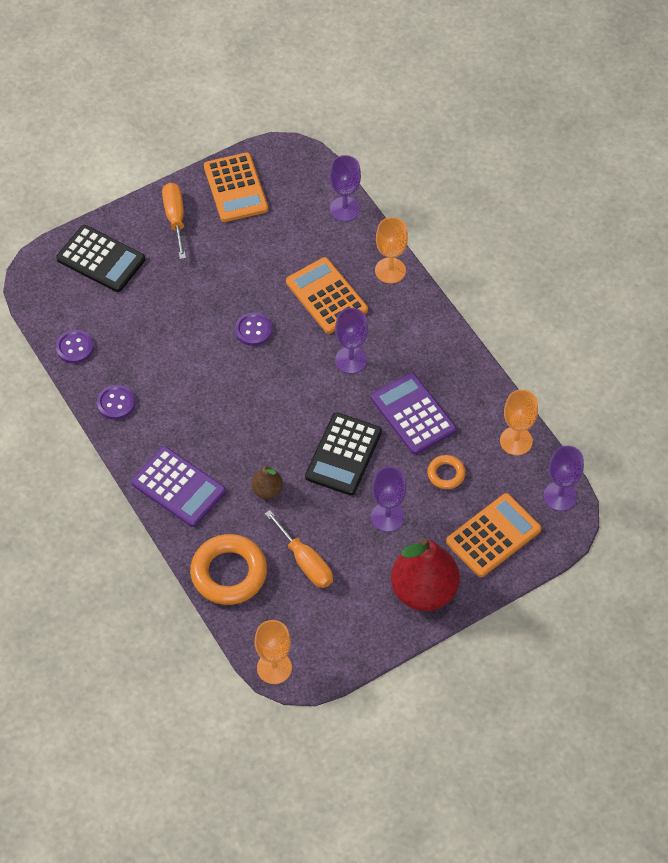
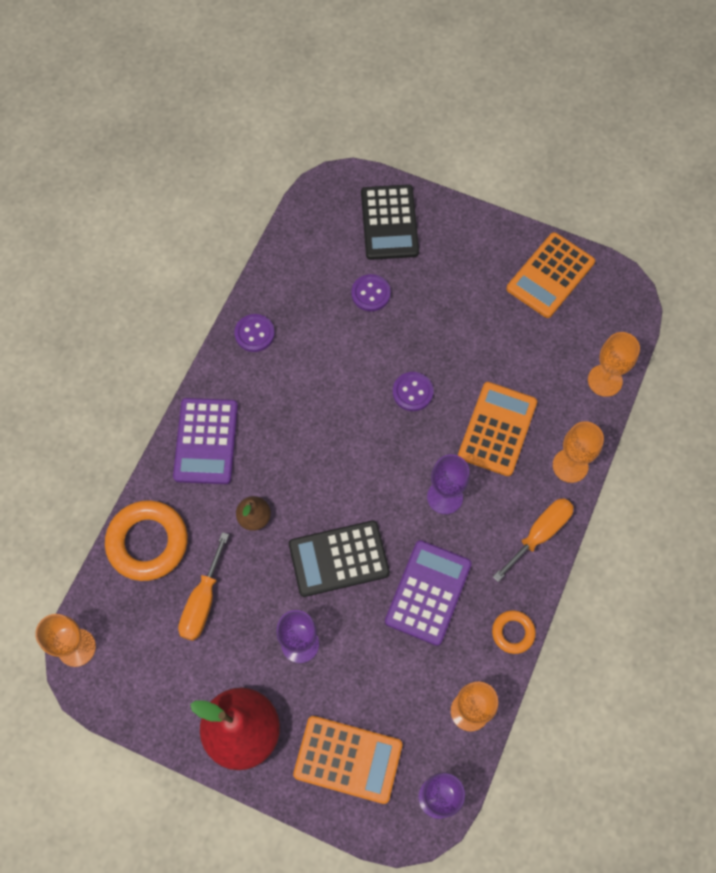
camera: 55 degrees right, 10 degrees up
purple button [56,330,94,364] -> purple button moved to [351,274,391,311]
orange screwdriver [162,183,186,259] -> orange screwdriver moved to [493,498,574,582]
purple goblet [330,155,361,222] -> orange goblet [588,332,640,397]
orange ring [427,455,466,489] -> orange ring moved to [492,610,536,654]

